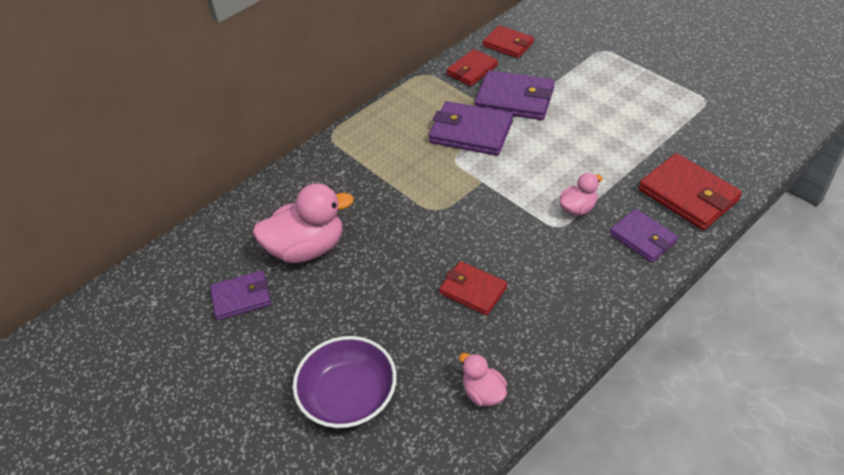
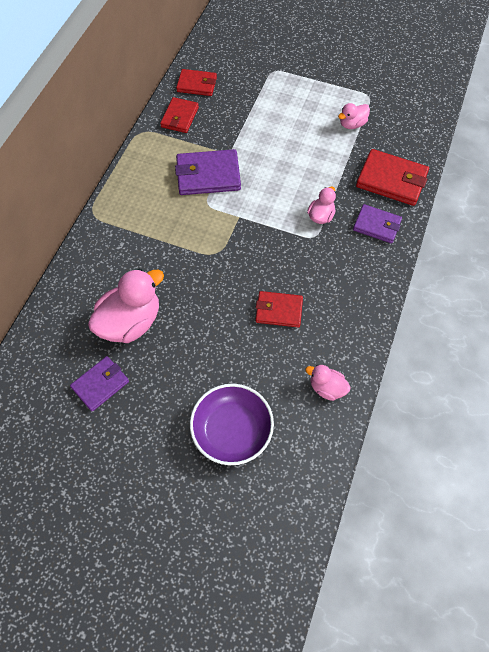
camera: 30 degrees left, 15 degrees up
purple wallet [475,70,555,120] -> none
none -> pink duck [338,103,370,129]

